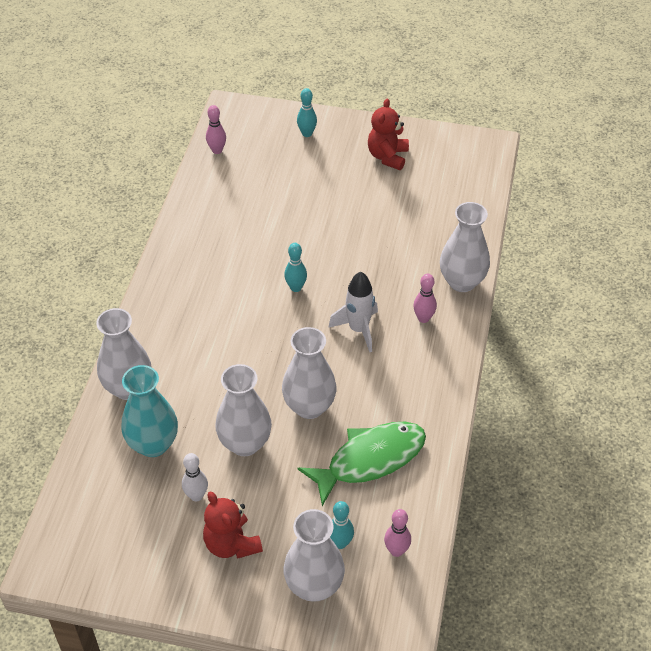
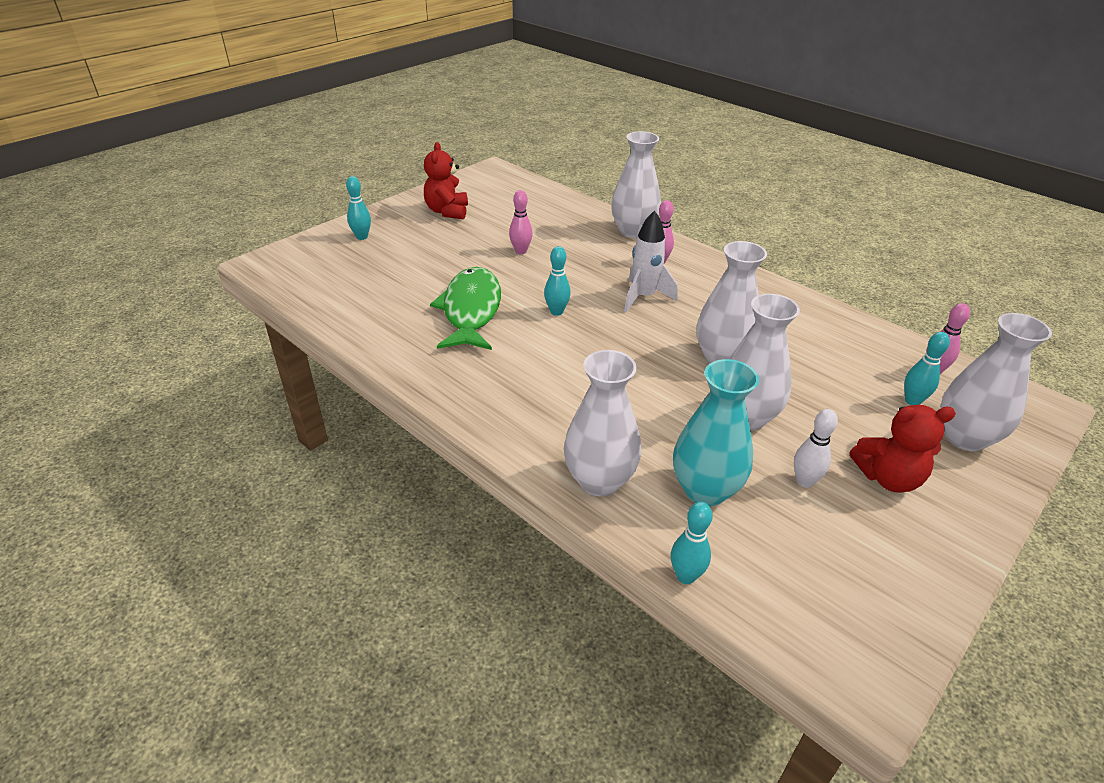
camera: 60 degrees left, 10 degrees down
pink bowling pin [206,105,226,154] -> pink bowling pin moved to [509,190,533,254]
green fish [298,422,426,506] -> green fish moved to [430,267,501,350]
red teddy bear [368,99,409,170] -> red teddy bear turned 45 degrees clockwise [424,142,468,220]
none -> turquoise bowling pin [671,502,713,584]

